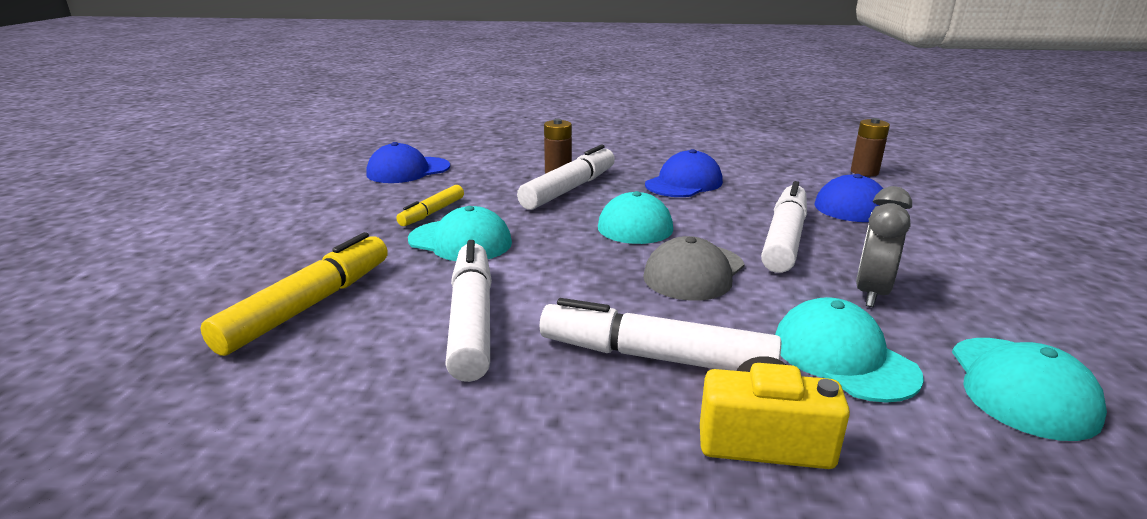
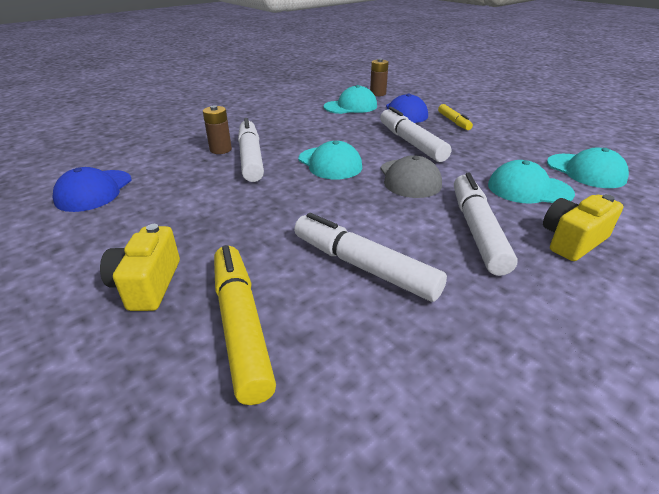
camera: 45 degrees left, 10 degrees up
yellow marker [396,185,464,226] -> yellow marker moved to [438,104,473,130]
turquoise cap [408,206,512,261] -> turquoise cap moved to [324,85,377,114]
white marker [540,298,781,371] -> white marker turned 120 degrees clockwise [454,173,518,276]
blue cap [645,149,723,197] -> none
grey clock [856,186,912,307] -> none
none -> yellow camera [100,224,180,311]

